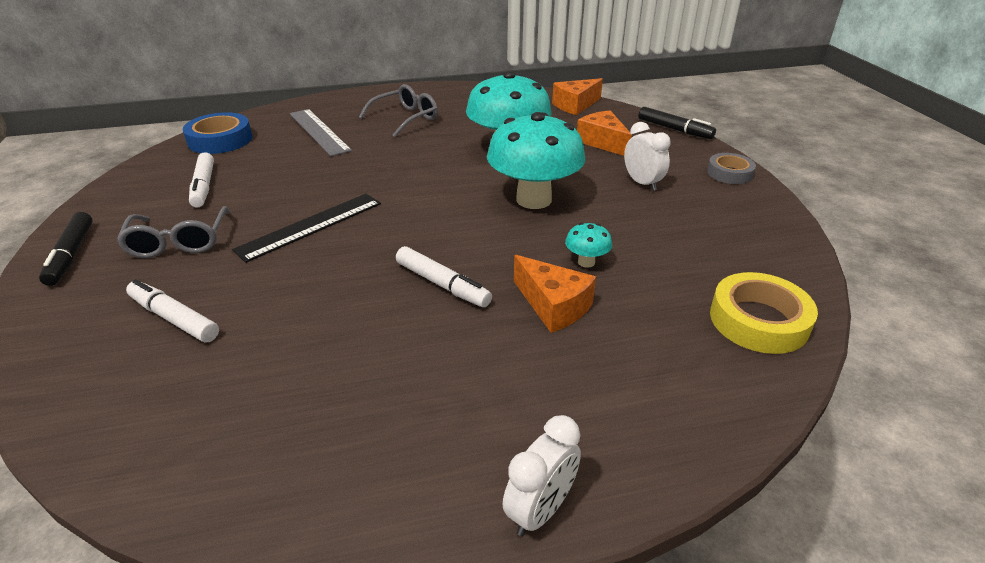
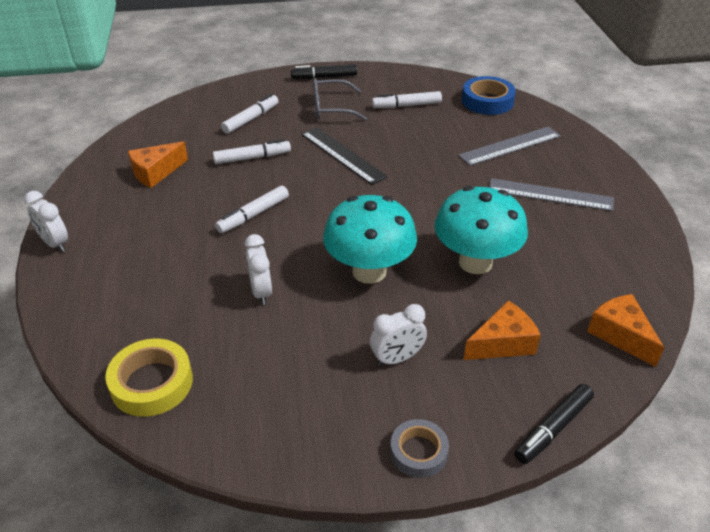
camera: 95 degrees right, 5 degrees up
grey glasses [359,84,438,137] -> grey ruler [489,178,614,211]
orange cheese [514,255,596,333] -> orange cheese moved to [128,141,188,188]
turquoise mushroom [565,223,612,268] -> white clock [244,234,272,305]
none -> white marker [213,139,291,164]

